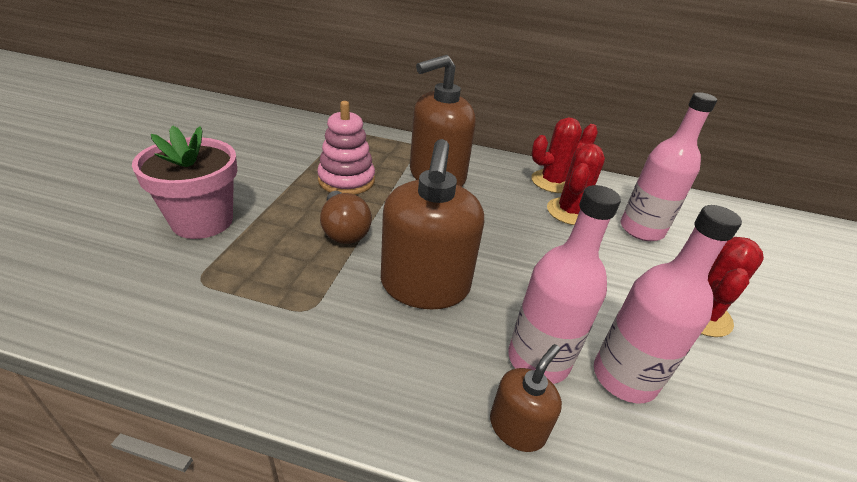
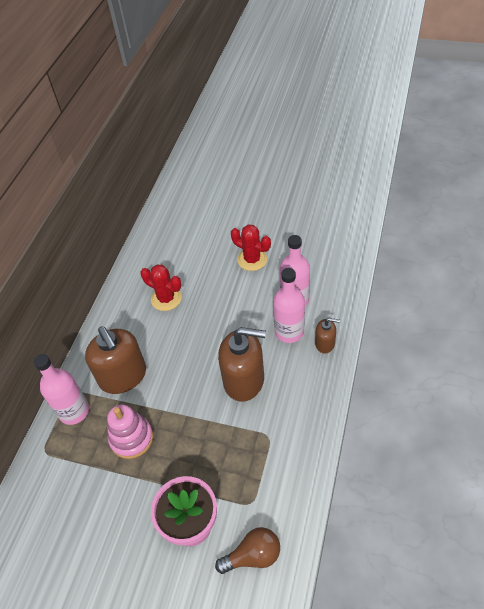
camera: 80 degrees left, 15 degrees up
brown light bulb [320,191,372,244] -> brown light bulb moved to [215,527,280,574]
brown soap dispenser [490,344,562,452] -> brown soap dispenser turned 150 degrees clockwise [315,318,340,353]
red cactus [531,117,598,193] -> none
pink bottle [620,92,717,241] -> pink bottle moved to [34,354,89,425]

